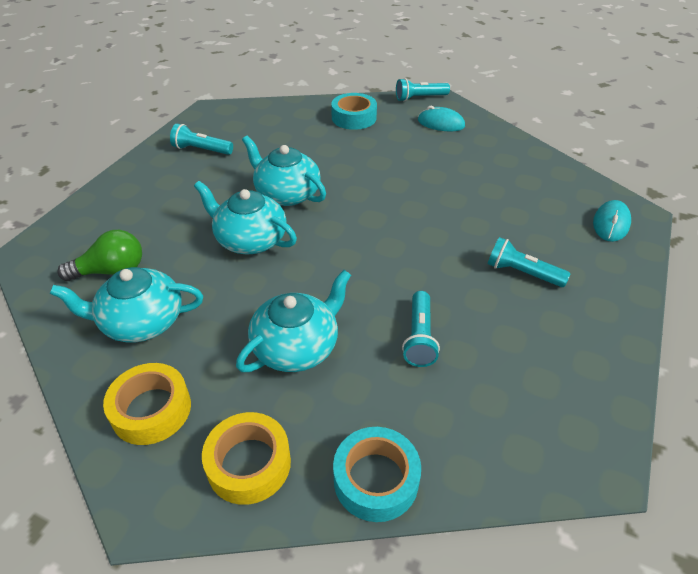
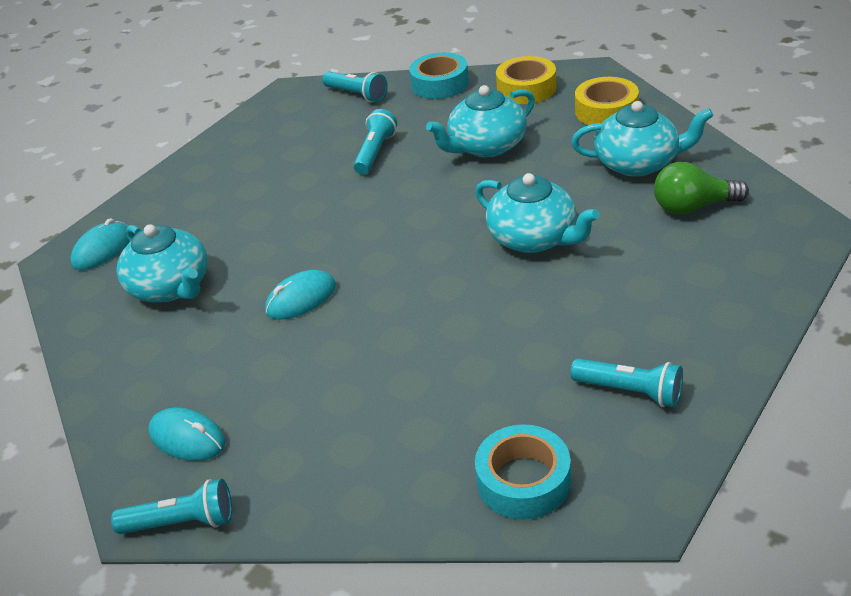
camera: 165 degrees left, 5 degrees down
turquoise teapot [242,136,326,206] -> turquoise teapot moved to [116,224,208,302]
turquoise tape [331,93,377,130] -> turquoise tape moved to [475,424,571,520]
turquoise flashlight [488,237,571,287] -> turquoise flashlight moved to [322,71,388,102]
none -> turquoise mouse [265,270,336,320]

